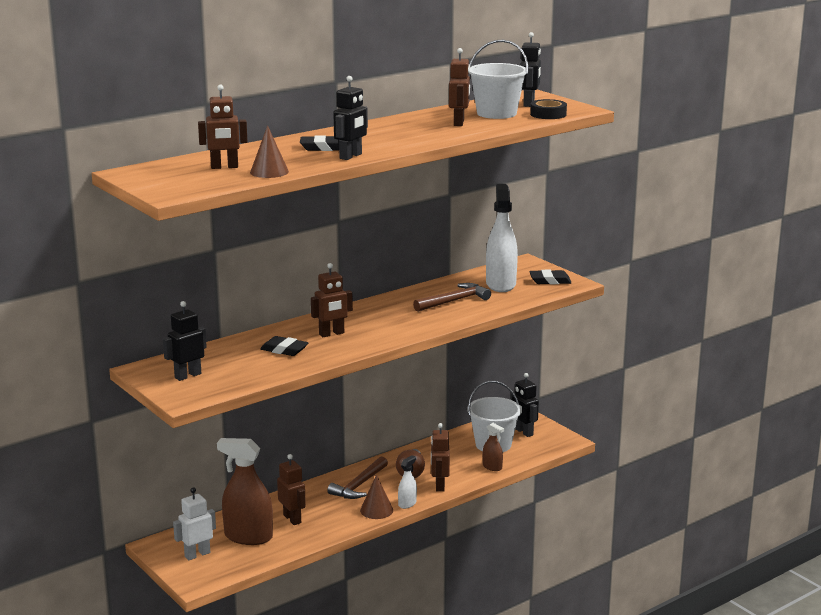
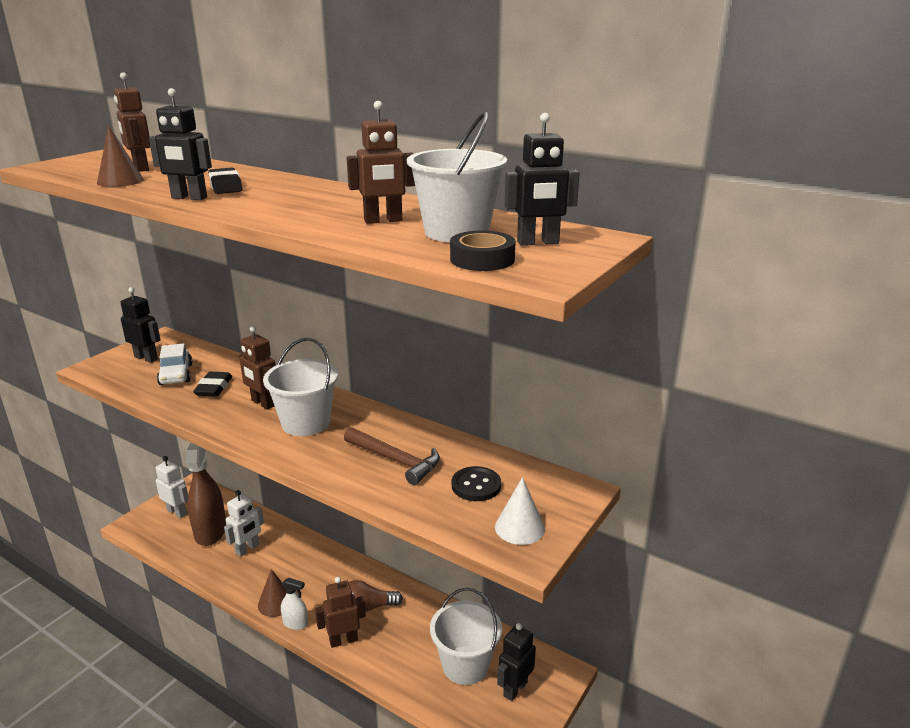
camera: 70 degrees right, 5 degrees up
brown robot [277,454,306,525] -> white robot [224,490,264,557]
brown hammer [327,456,388,499] -> none
brown spray bottle [483,423,504,471] -> none
white spray bottle [486,184,518,292] -> black button [452,466,501,501]
black eraser [529,270,571,284] -> white cone [495,477,545,545]
none -> white car [157,343,192,385]
none -> white bucket [263,338,338,436]

